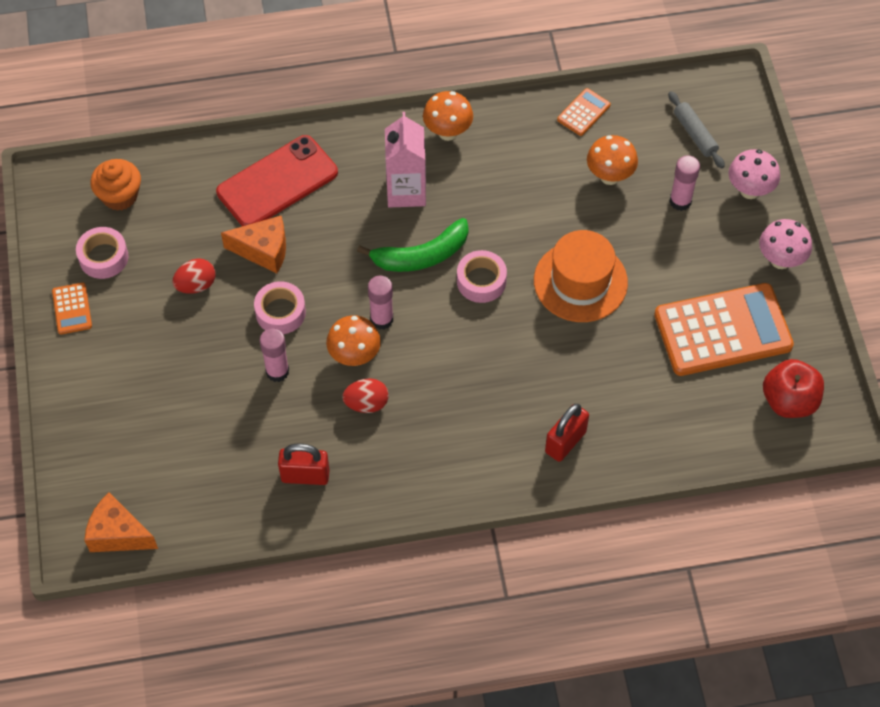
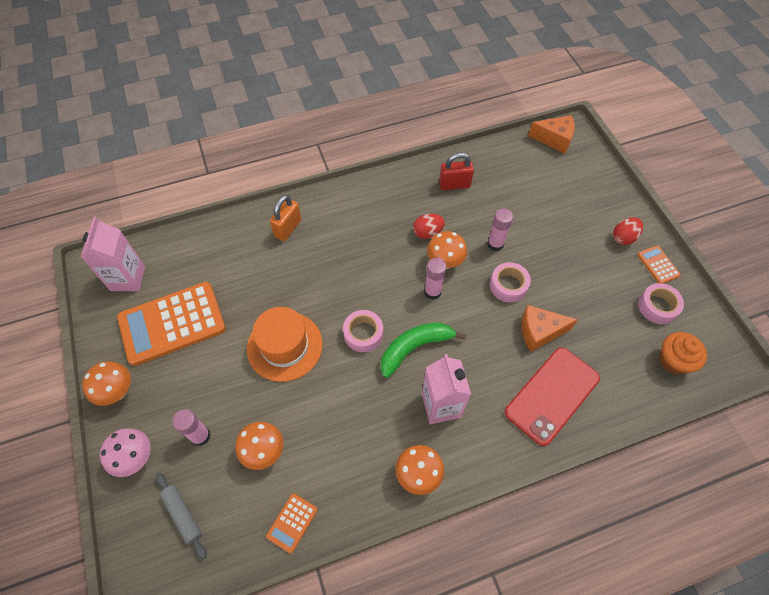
camera: 170 degrees right, 0 degrees up
red egg [172,258,215,294] -> red egg moved to [613,217,643,245]
red padlock [545,404,589,462] -> orange padlock [270,195,301,241]
pink mushroom [759,219,812,269] -> orange mushroom [82,361,131,406]
red apple [763,359,824,418] -> pink carton [81,217,145,291]

